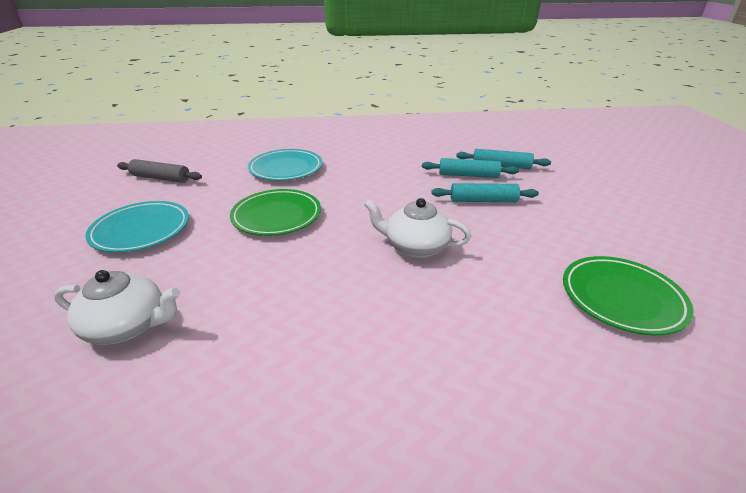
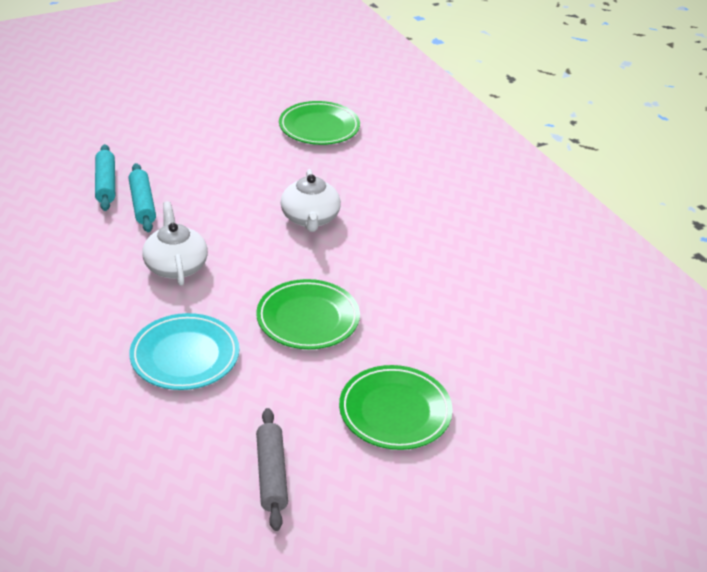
camera: 115 degrees left, 5 degrees up
white teapot [54,270,180,345] -> white teapot moved to [142,201,208,286]
turquoise plate [85,201,189,253] -> green plate [339,365,453,450]
turquoise rolling pin [431,183,539,202] -> none

